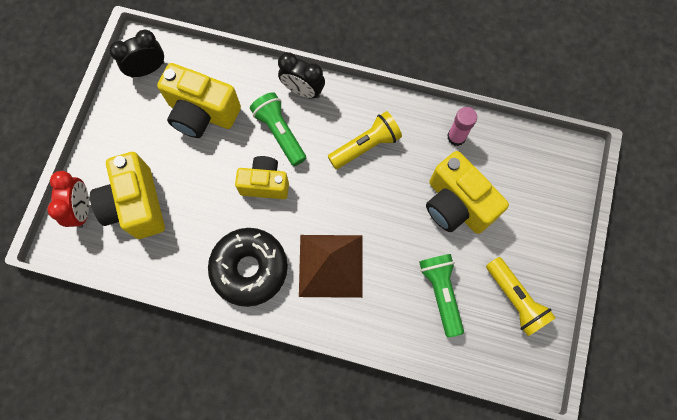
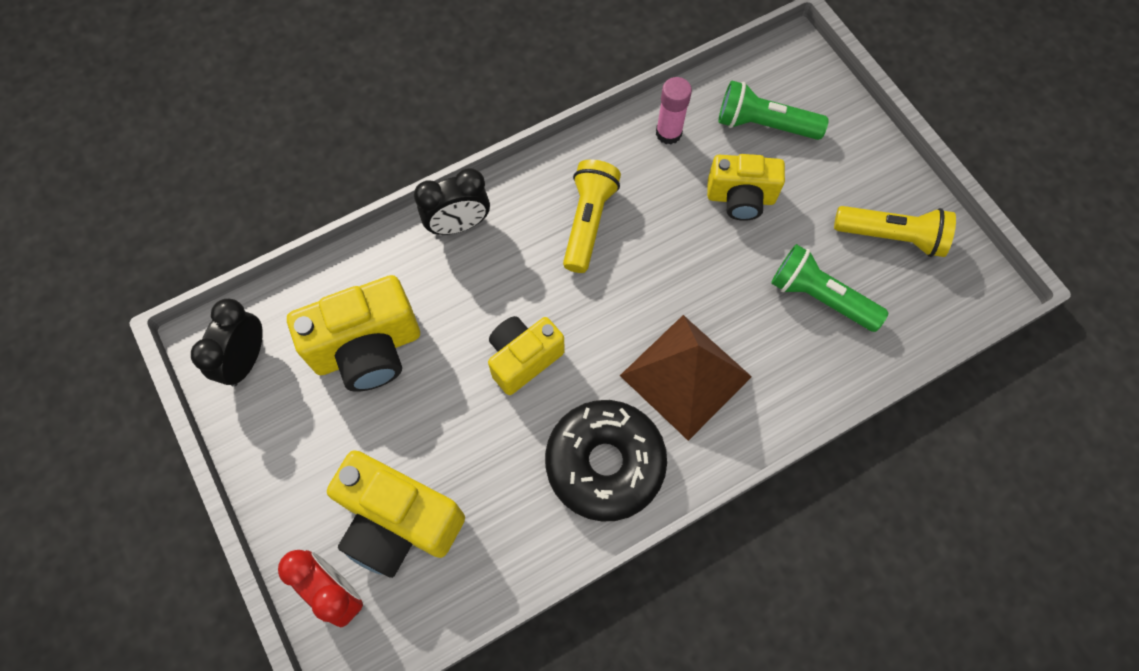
camera: 45 degrees left, 5 degrees down
green flashlight [250,92,306,166] -> green flashlight moved to [718,80,829,140]
yellow camera [426,151,509,234] -> yellow camera [707,154,785,221], size x0.66

